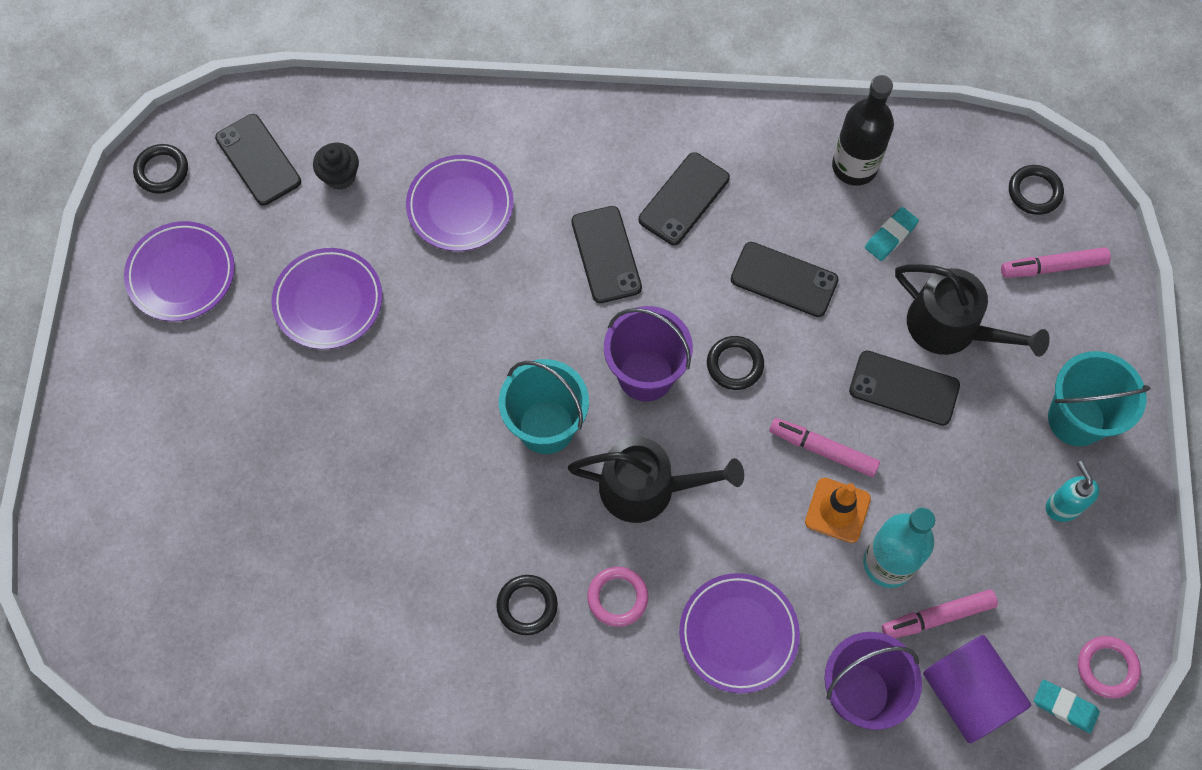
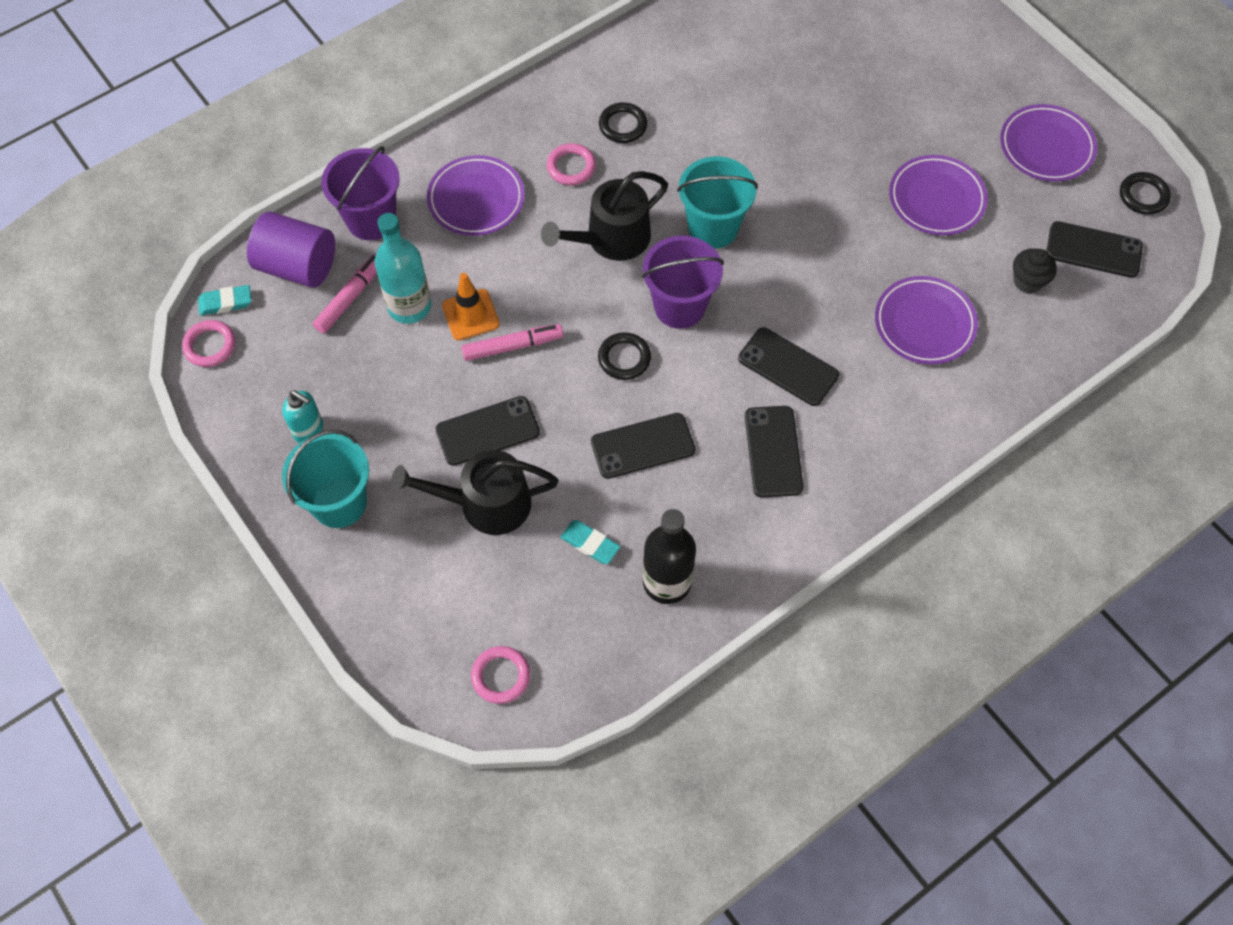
camera: 140 degrees right, 5 degrees down
turquoise eraser [865,207,919,261] -> turquoise eraser turned 60 degrees counterclockwise [560,520,620,564]
pink marker [1001,247,1111,278] -> none
black ring [1009,165,1064,215] -> pink ring [471,646,530,704]

